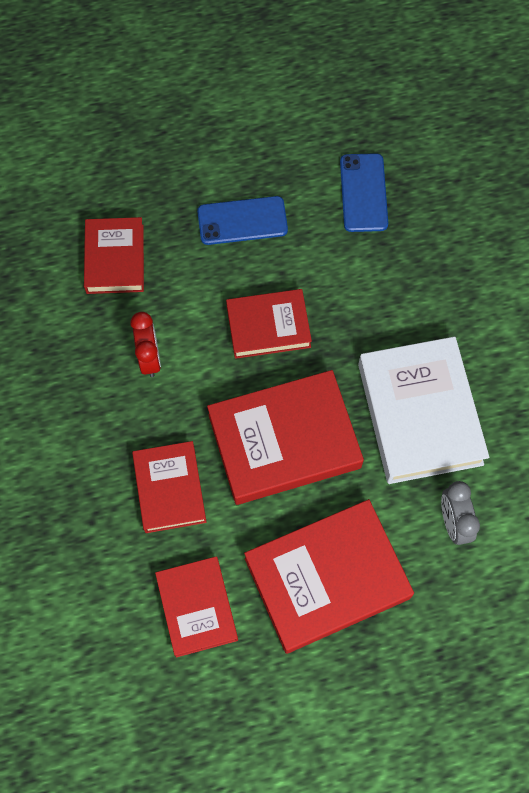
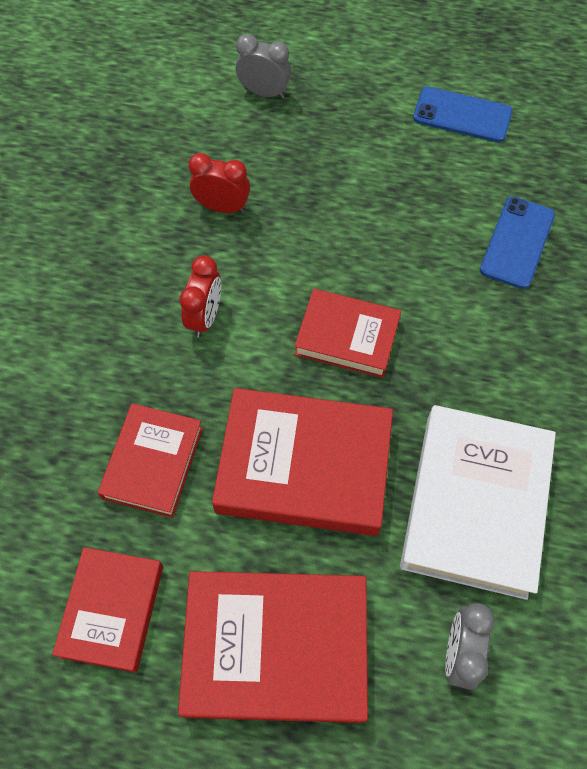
camera: 25 degrees right, 5 degrees down
red book [84,217,144,294] -> red clock [188,153,250,213]
blue phone [197,196,288,245] -> blue phone moved to [413,87,512,142]
none -> grey clock [236,34,291,99]

